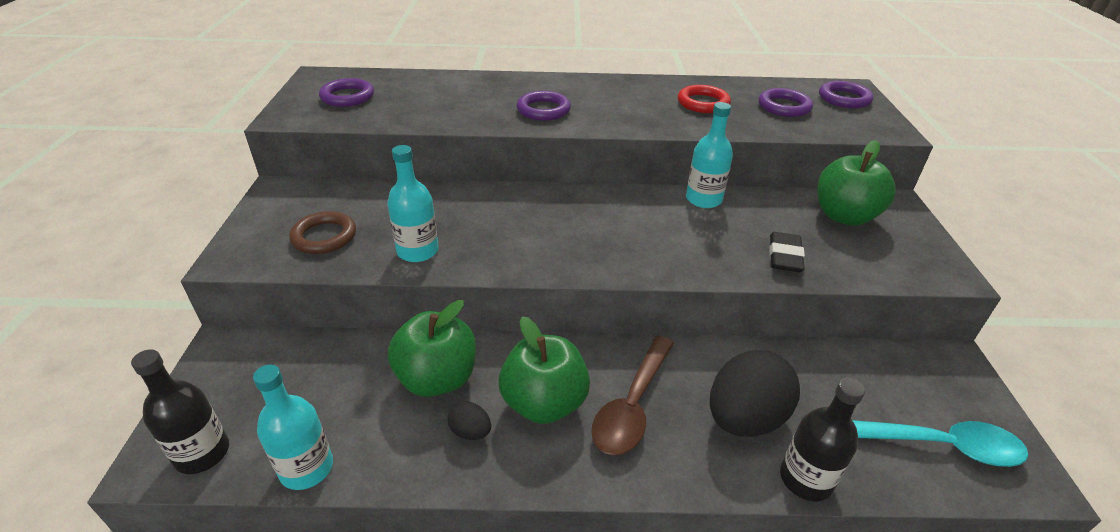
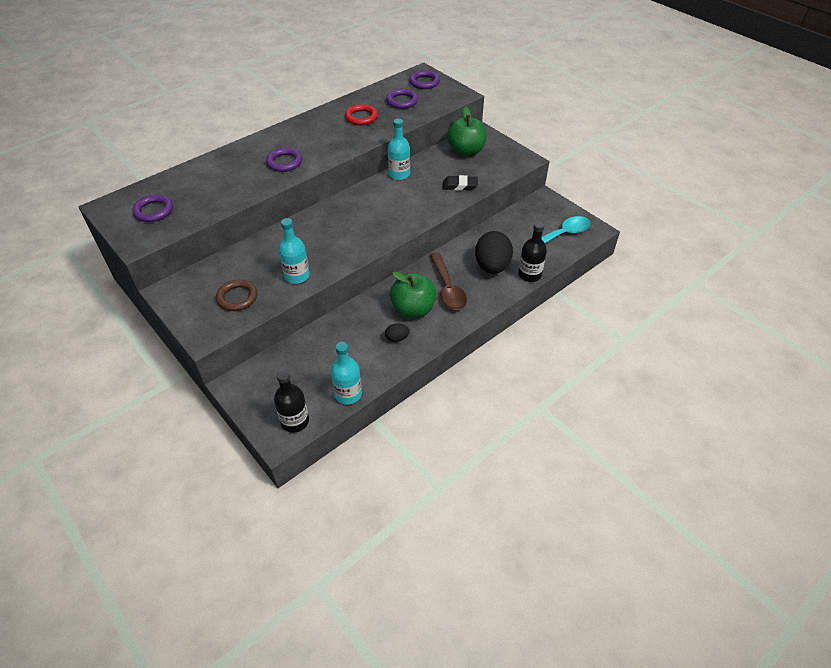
camera: 40 degrees left, 10 degrees up
green apple [388,300,476,397] -> none
black eraser [769,232,805,272] -> black eraser turned 60 degrees counterclockwise [443,175,478,191]

